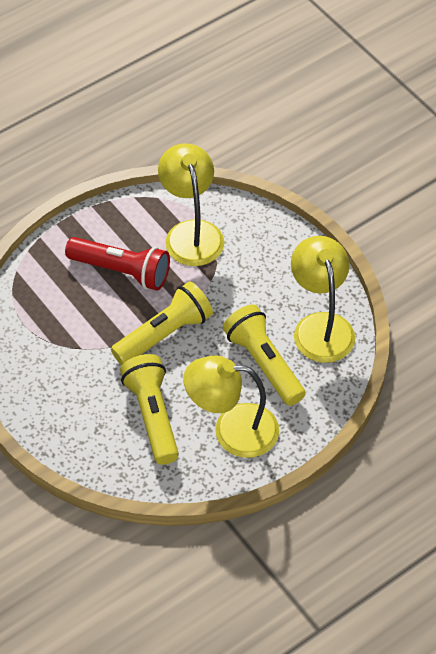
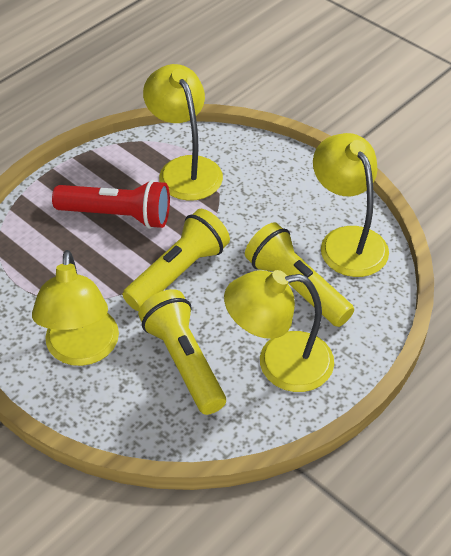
camera: 10 degrees left, 5 degrees down
none -> yellow lamp [32,250,119,366]

